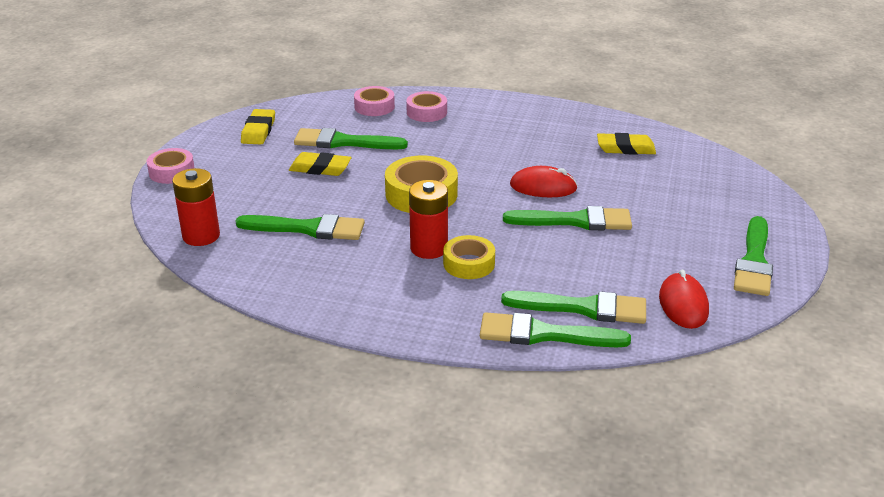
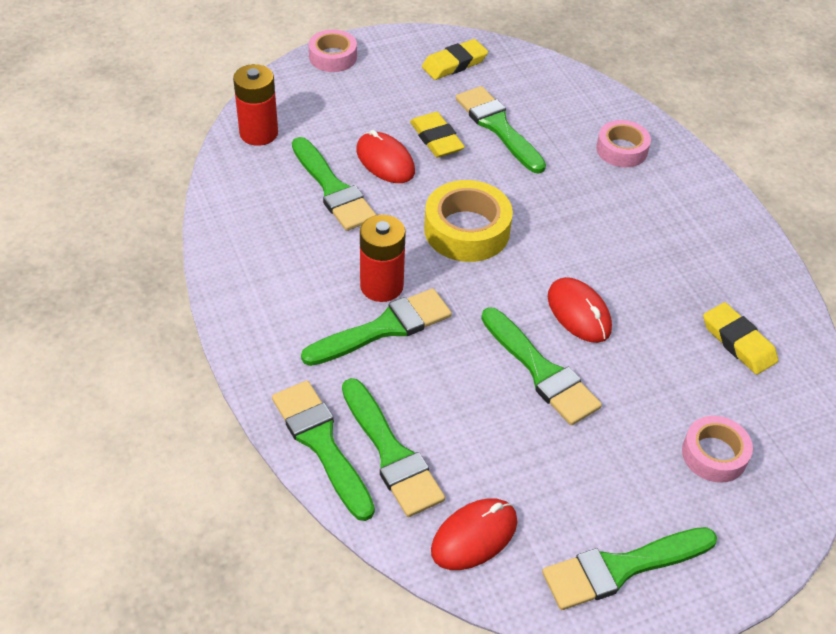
camera: 50 degrees right, 15 degrees up
pink tape [354,86,395,116] -> pink tape moved to [682,416,753,483]
yellow tape [443,235,495,279] -> green brush [301,288,452,366]
none -> red mouse [356,130,415,183]

